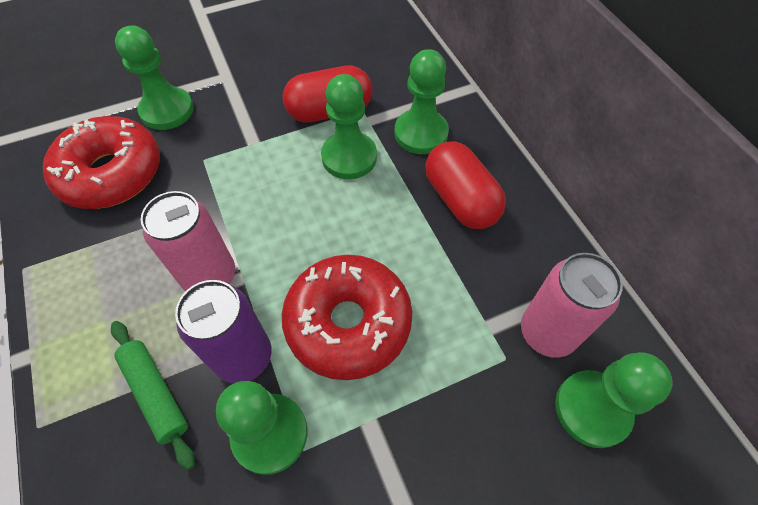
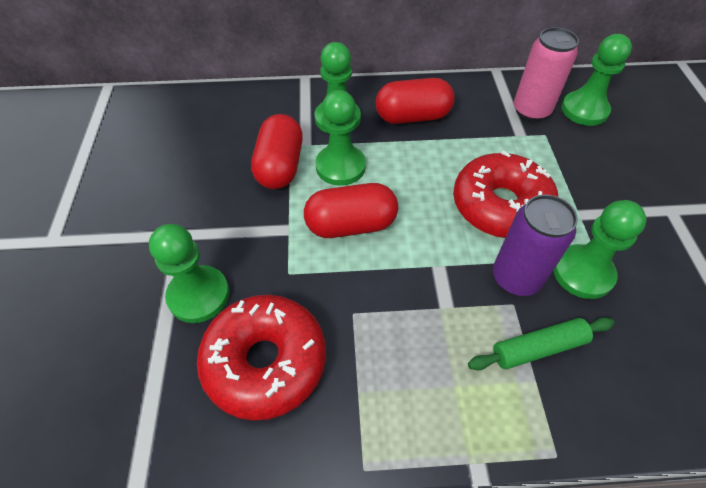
camera: 70 degrees left, 5 degrees down
pink can [141,191,235,291] -> none
none -> red capsule [304,183,398,238]

